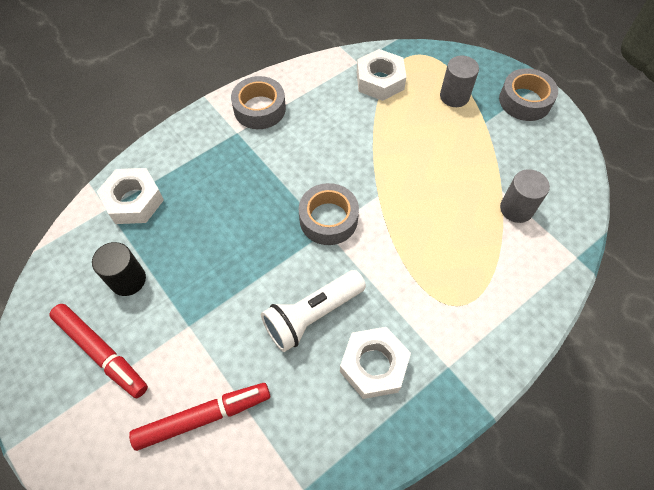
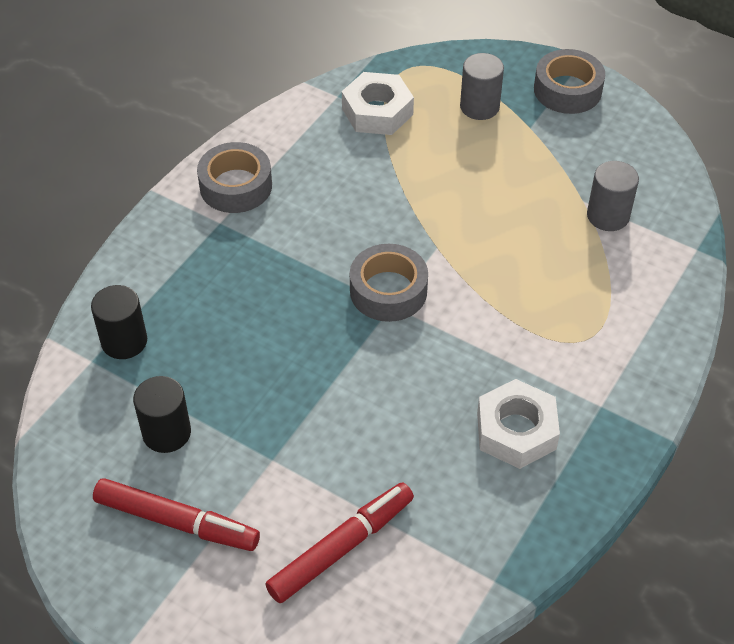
camera: 20 degrees left, 10 degrees down
white nut [97,168,164,224] -> black cylinder [91,285,147,359]
white flashlight [261,270,366,352] -> none

